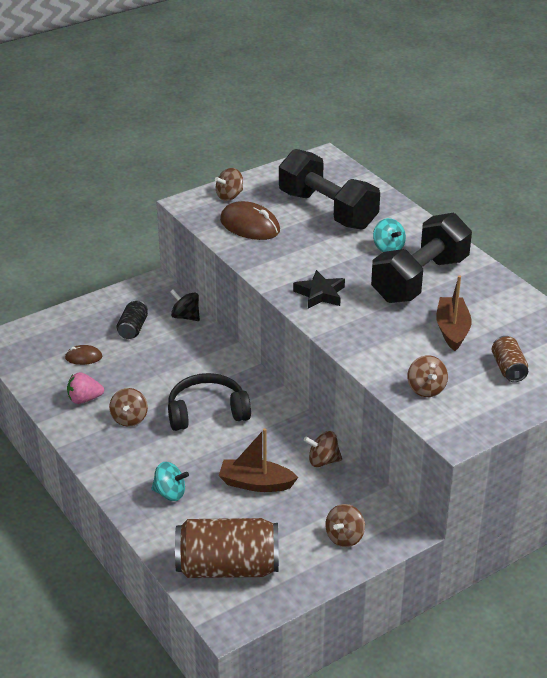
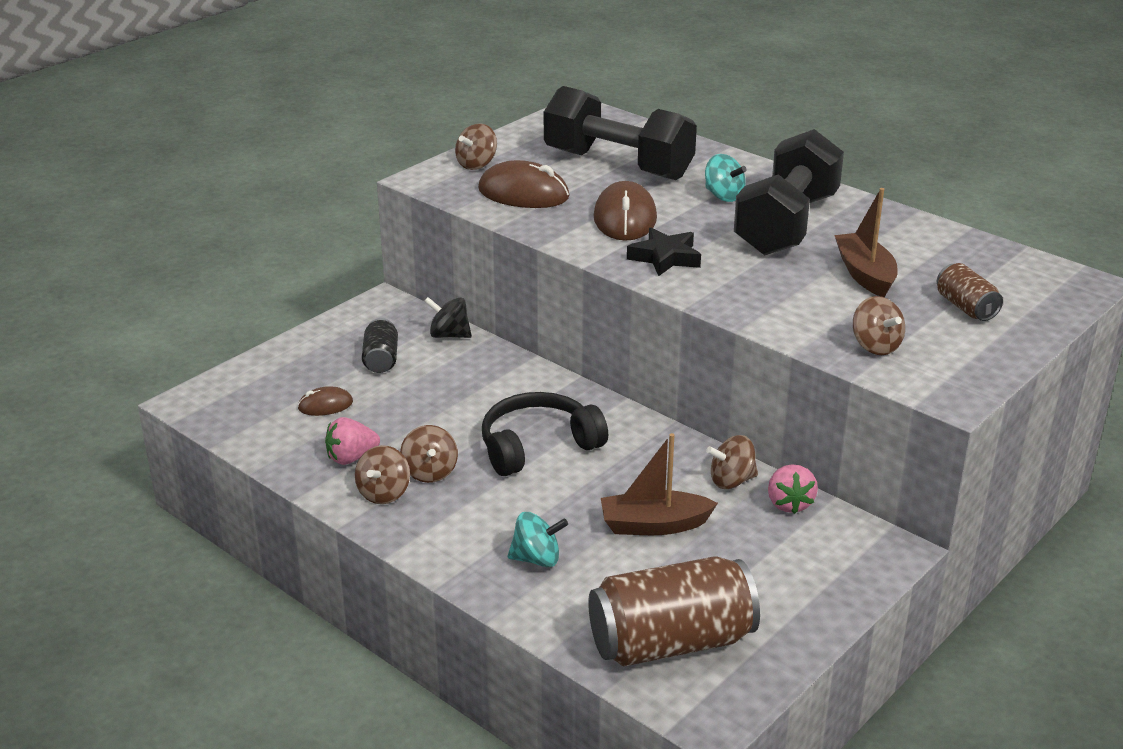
camera: 15 degrees left, 5 degrees down
brown spinning top [325,504,365,547] -> brown spinning top moved to [355,445,410,504]
none -> brown mouse [593,181,657,241]
none -> pink strawberry [768,464,818,514]

